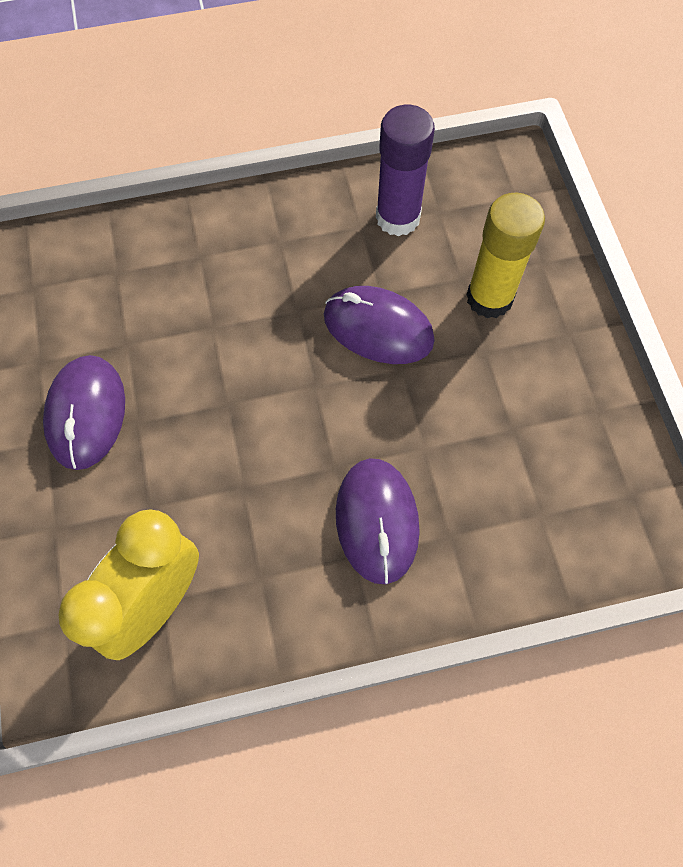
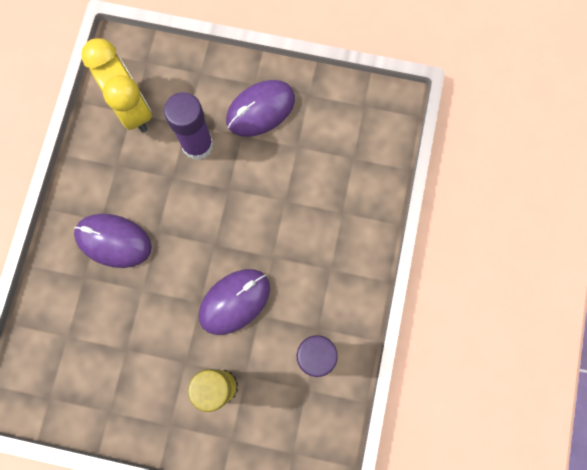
camera: 115 degrees right, 10 degrees up
purple mouse [43,355,125,470] -> purple mouse turned 60 degrees counterclockwise [226,80,295,137]
none -> purple glue stick [164,92,214,160]

